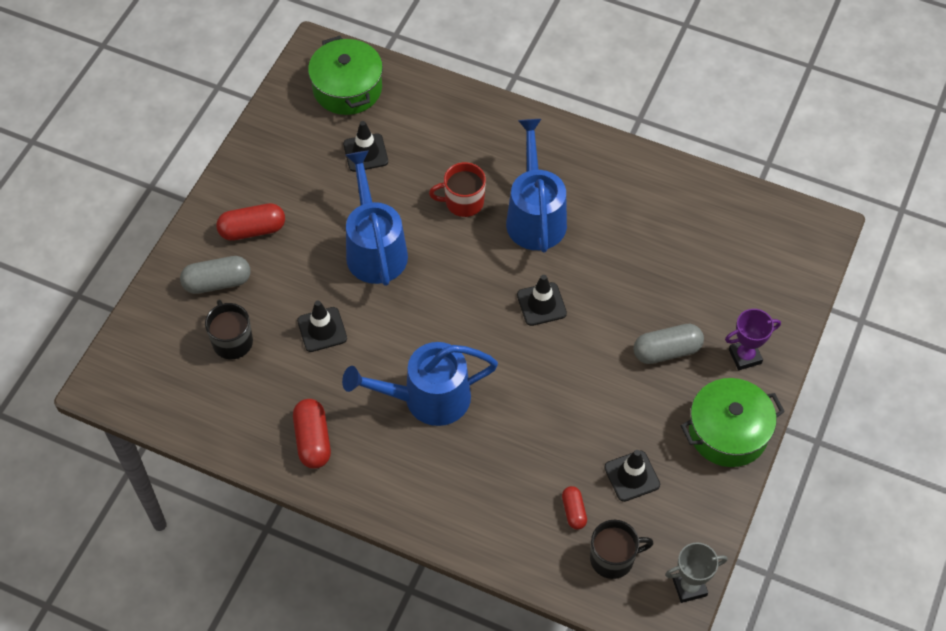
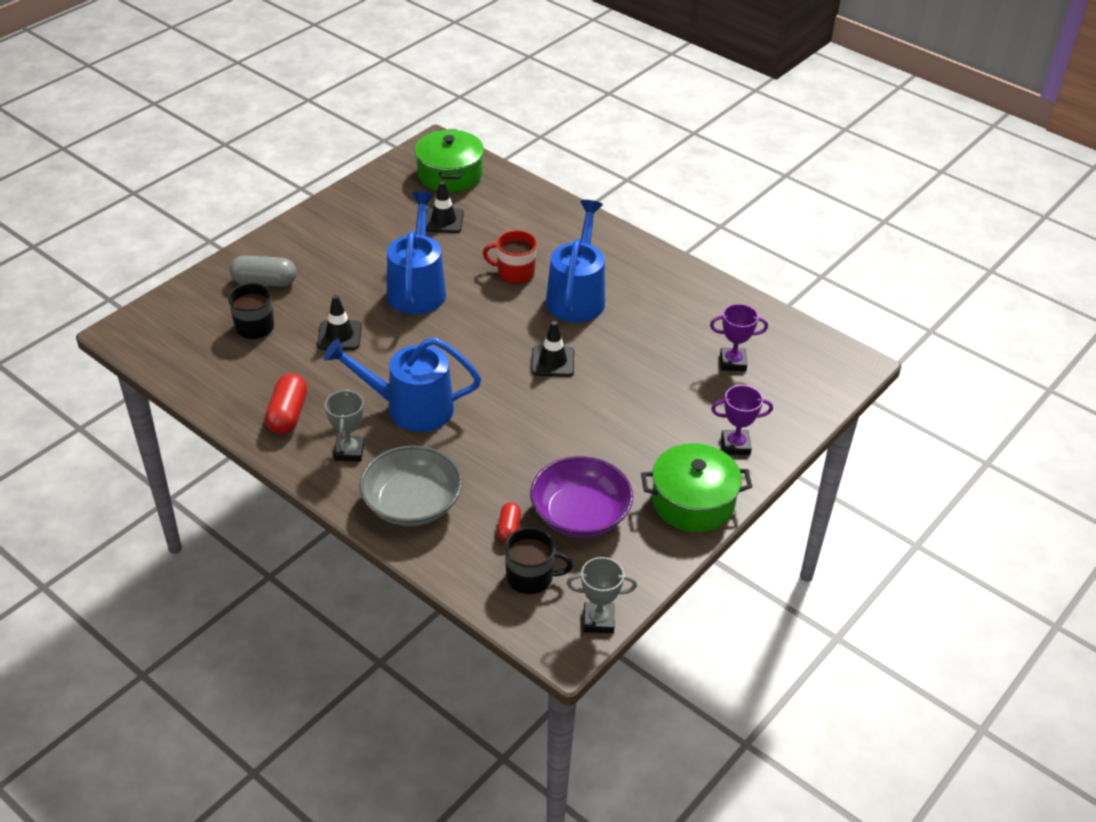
camera: 15 degrees right, 15 degrees down
red capsule [216,203,285,241] -> none
black traffic cone [604,450,660,502] -> purple bowl [530,456,633,537]
grey capsule [633,324,704,364] -> none
none -> grey trophy [325,389,364,462]
none -> grey bowl [359,445,463,526]
none -> purple trophy [710,304,768,371]

